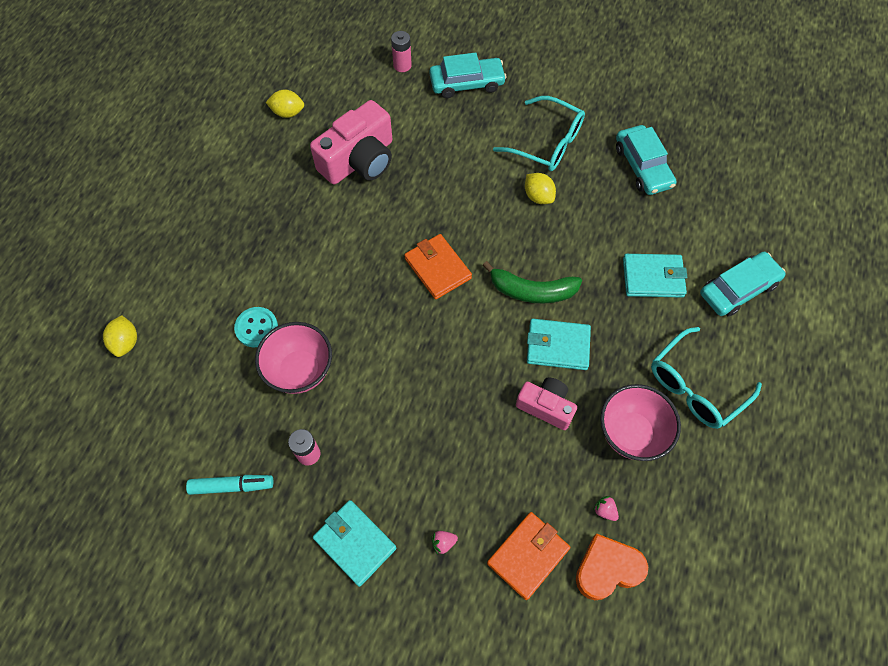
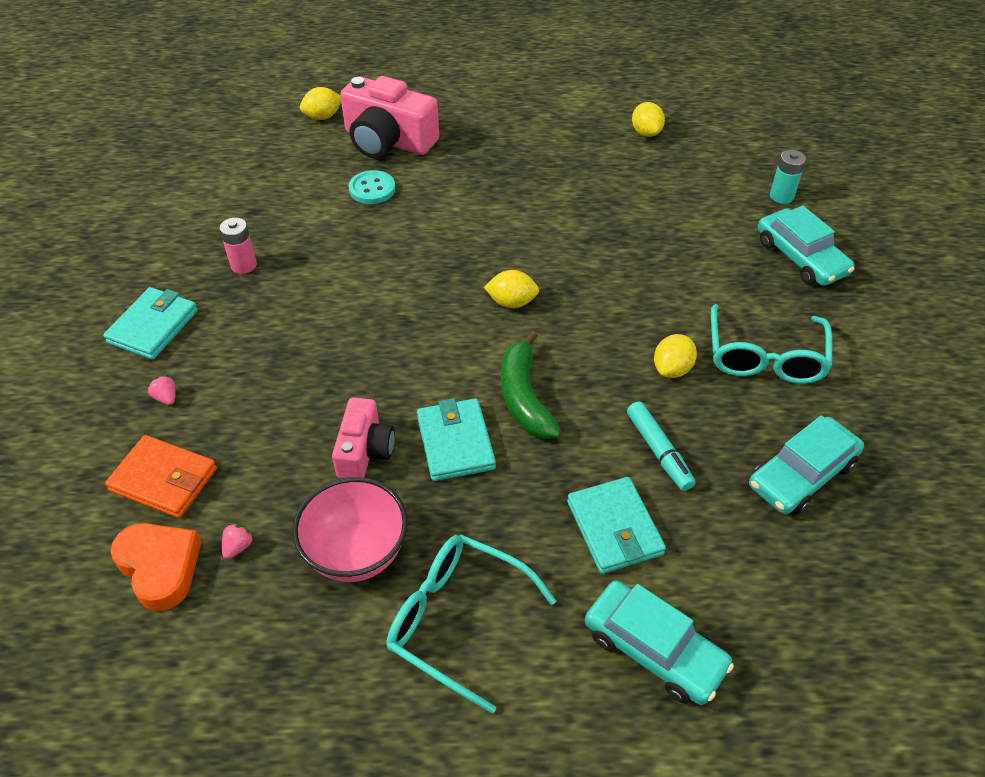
camera: 70 degrees right, 15 degrees down
turquoise marker [186,475,273,495] -> turquoise marker moved to [627,401,695,491]
pink bowl [255,322,332,394] -> none
pink camera [310,100,392,185] -> pink camera moved to [340,76,439,158]
pink battery [391,31,412,72] -> turquoise battery [770,150,806,204]
orange wallet [404,234,472,299] -> yellow lemon [484,270,539,308]

